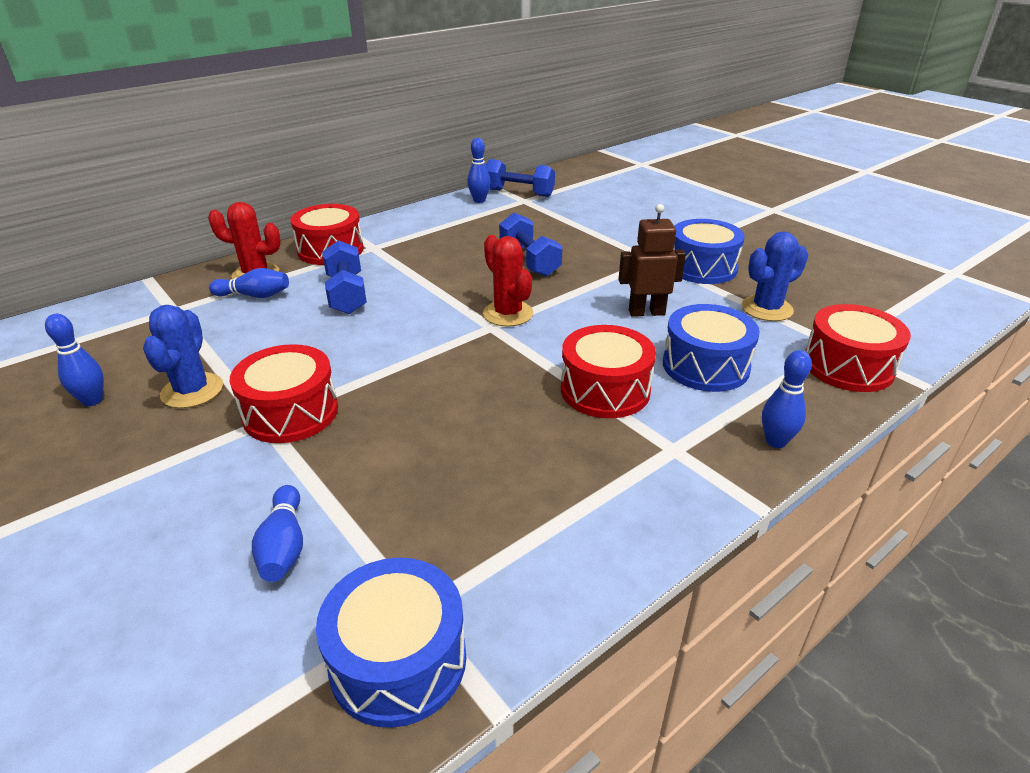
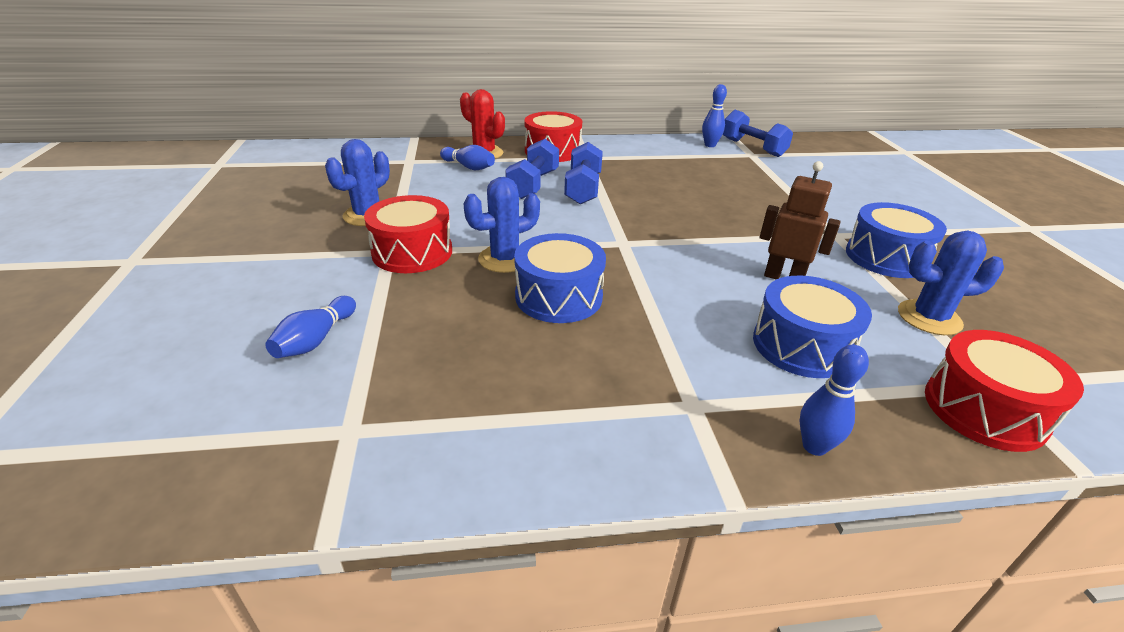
camera: 30 degrees right, 0 degrees up
blue bowling pin [45,314,104,406] -> none
blue drum [316,558,466,728] -> blue drum moved to [514,233,606,323]
red cactus [483,235,533,327] -> none
blue dumbbell [499,213,563,277] -> blue dumbbell moved to [564,142,603,204]
red drum [561,325,656,418] -> none
none -> blue cactus [463,177,540,273]

